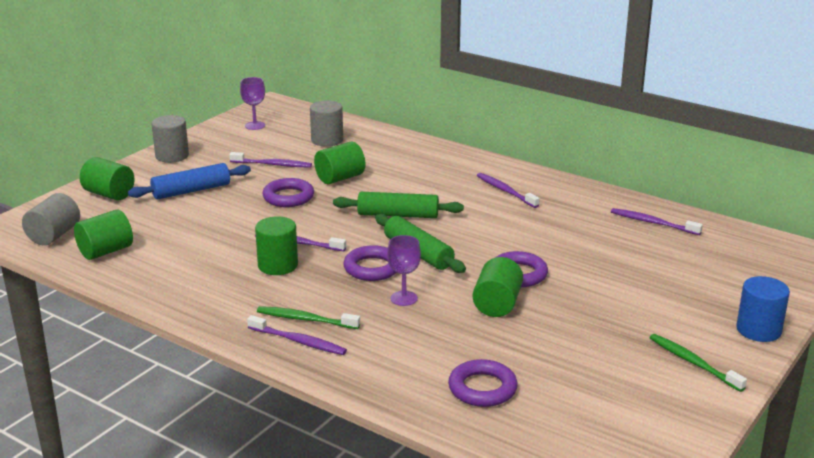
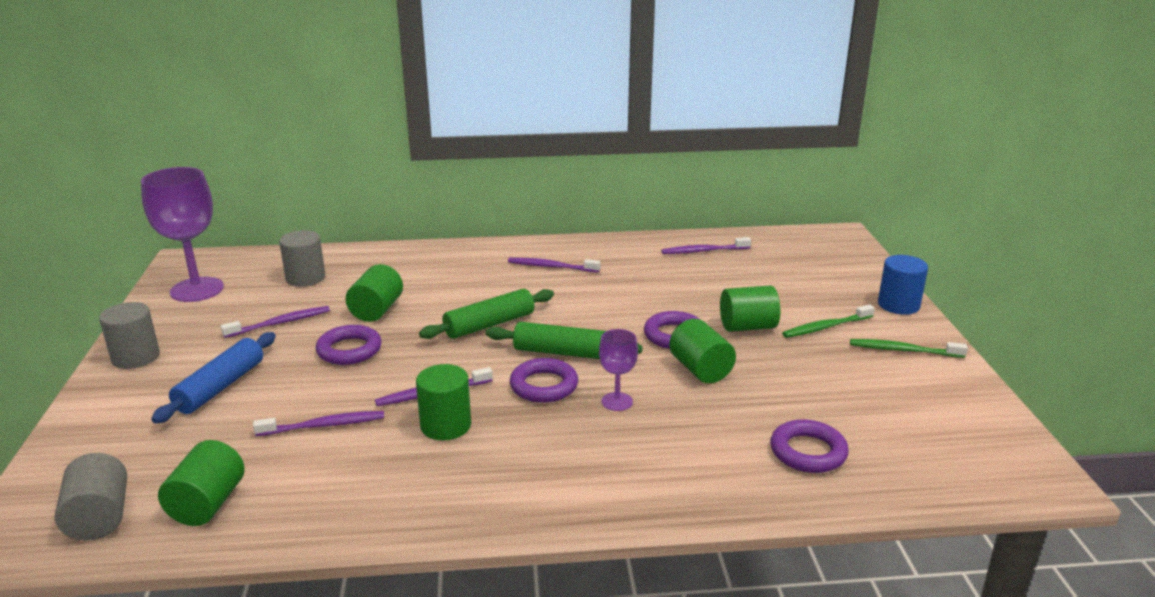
camera: 40 degrees left, 0 degrees up
green cylinder [80,157,135,200] -> green cylinder moved to [720,286,780,332]
purple goblet [240,77,265,130] -> purple goblet [141,167,224,302], size x1.98
purple toothbrush [247,315,347,355] -> purple toothbrush moved to [253,411,384,436]
green toothbrush [257,306,360,329] -> green toothbrush moved to [782,305,875,338]

